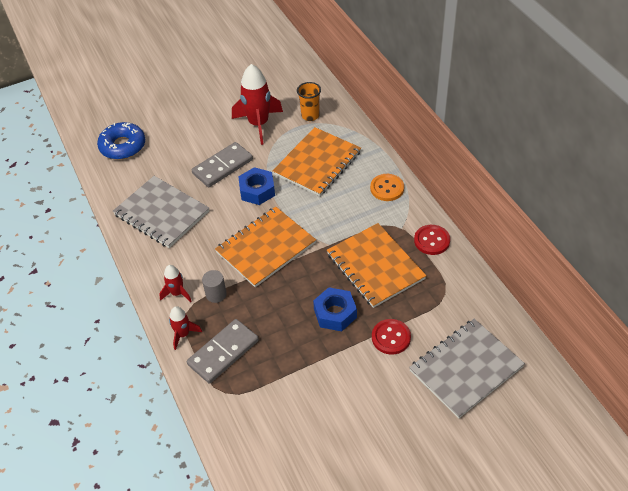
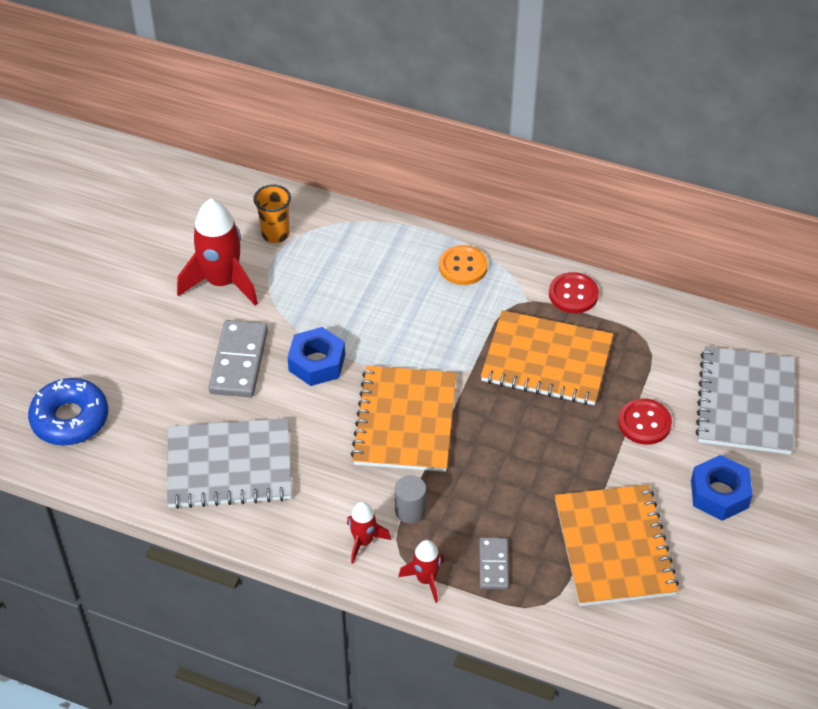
camera: 45 degrees left, 0 degrees up
grey domino [187,319,259,384] -> grey domino [479,537,509,590], size x0.58
orange notebook [272,127,361,196] -> orange notebook moved to [555,484,679,606]
blue nut [313,287,357,331] -> blue nut moved to [691,455,753,521]

